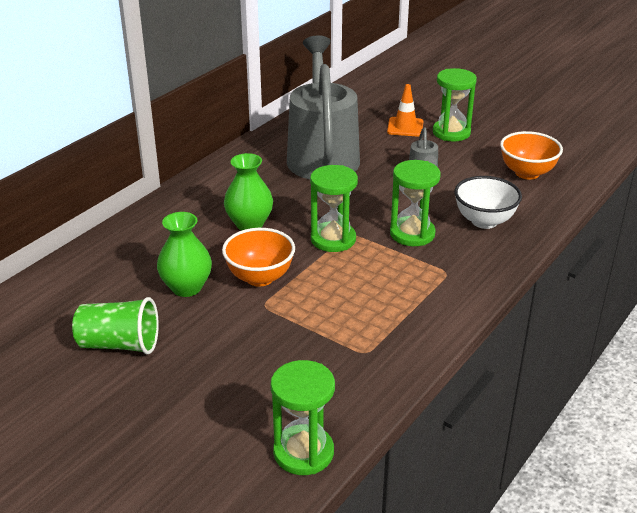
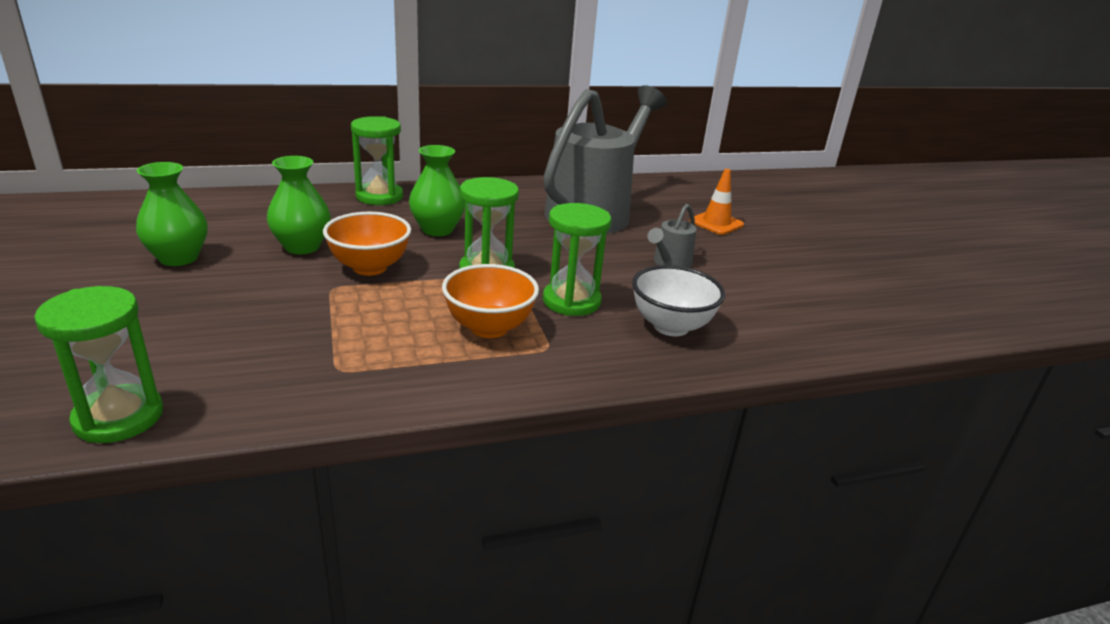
camera: 35 degrees right, 5 degrees down
green cup [72,297,159,354] -> green vase [136,162,207,266]
green hourglass [433,68,477,141] -> green hourglass moved to [351,116,403,205]
orange bowl [500,131,563,179] -> orange bowl moved to [442,264,539,338]

